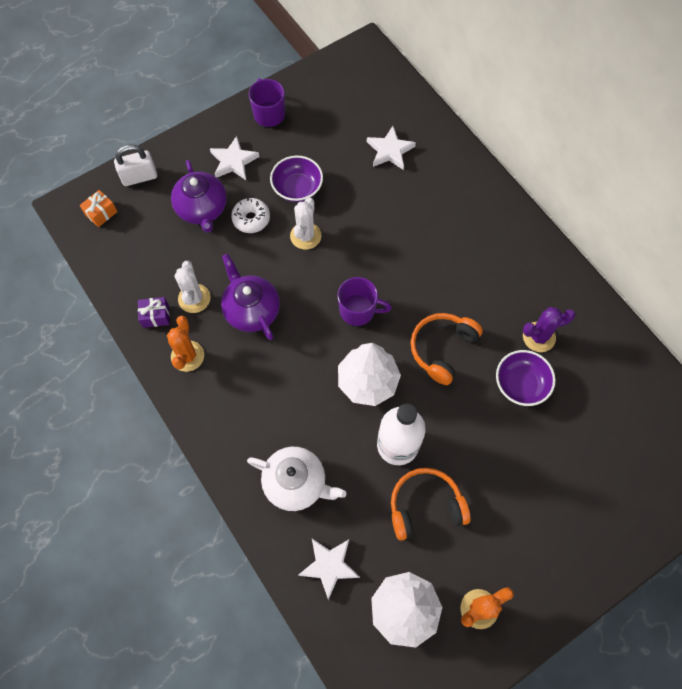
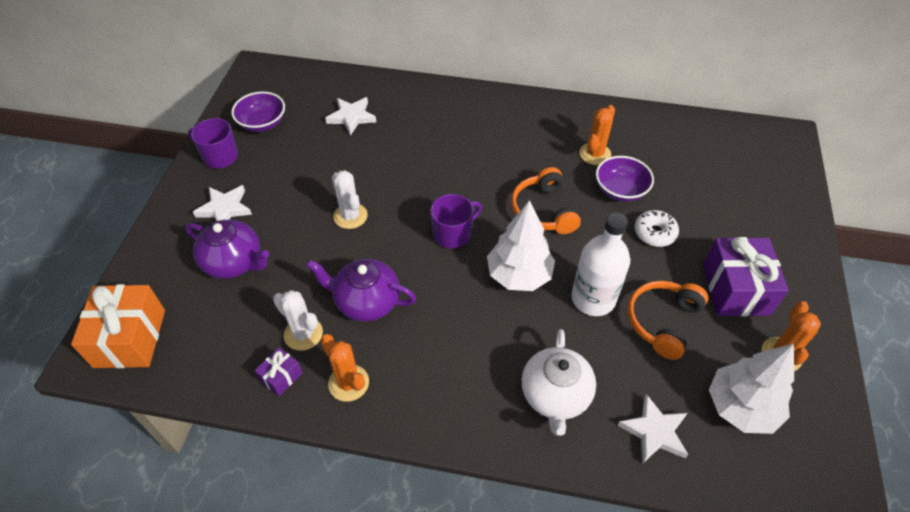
camera: 45 degrees left, 15 degrees down
orange gift [79,190,118,227] -> orange gift [71,284,165,368], size x2.08
white padlock [114,144,157,186] -> none
white donut [231,198,270,233] -> white donut moved to [635,210,679,247]
white teapot [247,447,346,511] -> white teapot turned 120 degrees clockwise [521,329,596,436]
purple bowl [270,155,323,202] -> purple bowl moved to [231,92,285,132]
purple cactus [523,307,575,352] -> orange cactus [579,105,615,165]
none -> purple gift [703,237,789,316]

